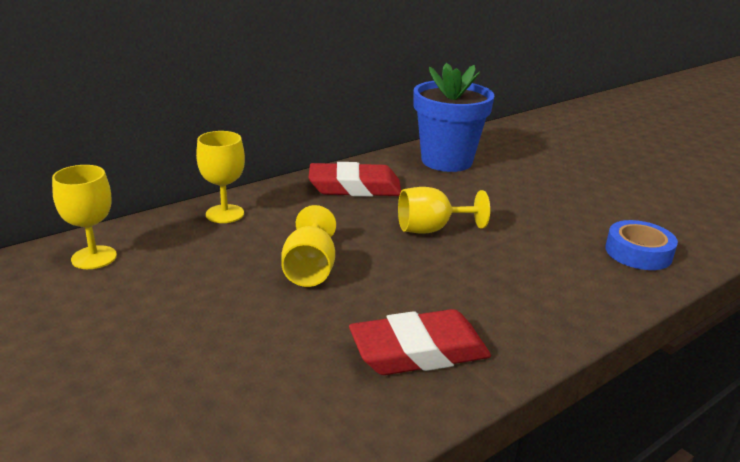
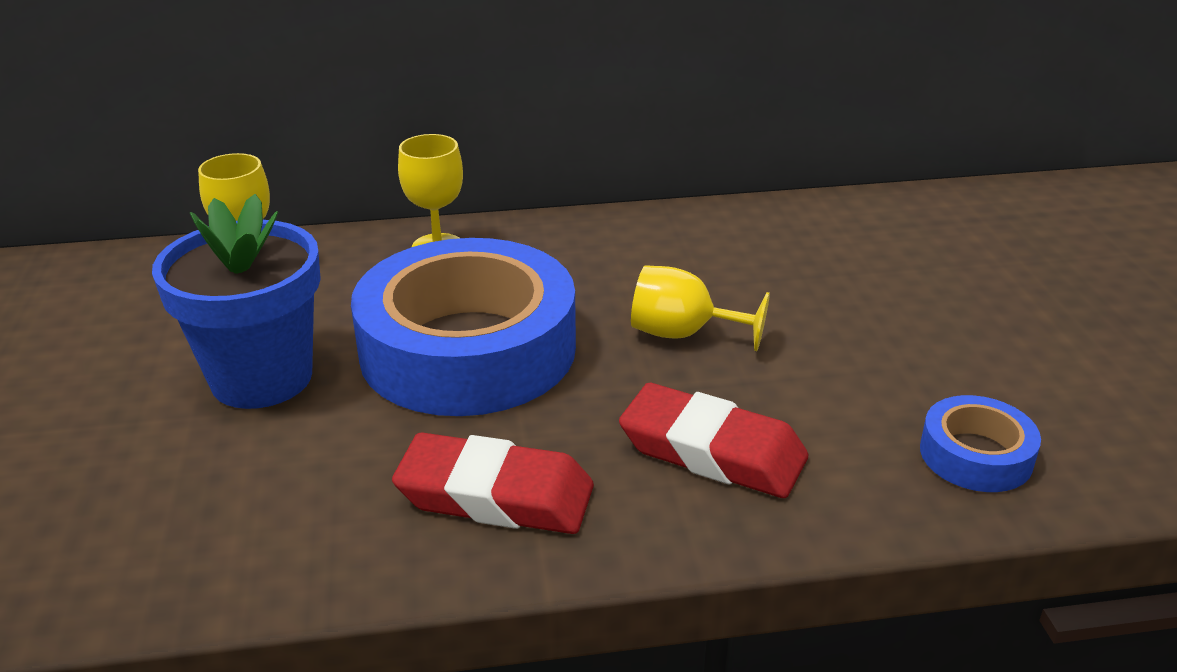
camera: 30 degrees right, 5 degrees up
yellow goblet [281,205,336,287] -> blue tape [351,238,576,416]
red eraser [308,162,401,197] -> red eraser moved to [619,383,808,498]
blue flower pot [414,63,494,172] -> blue flower pot moved to [152,194,321,409]

